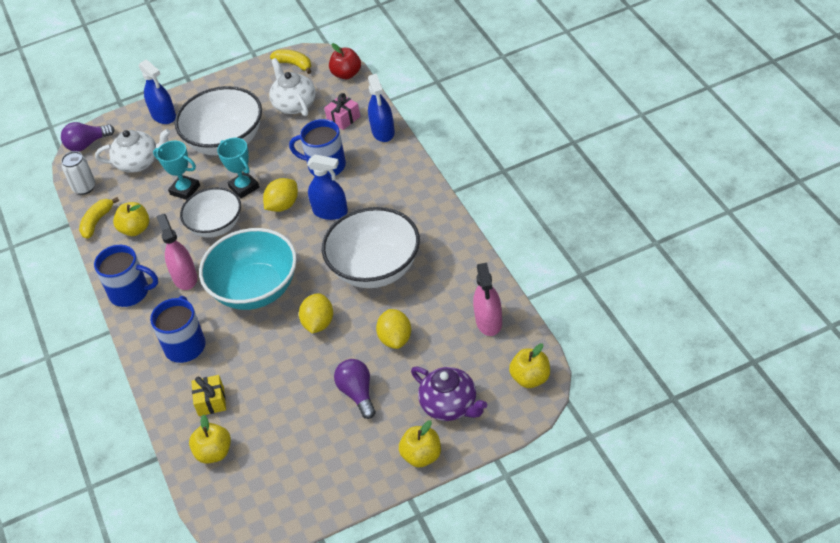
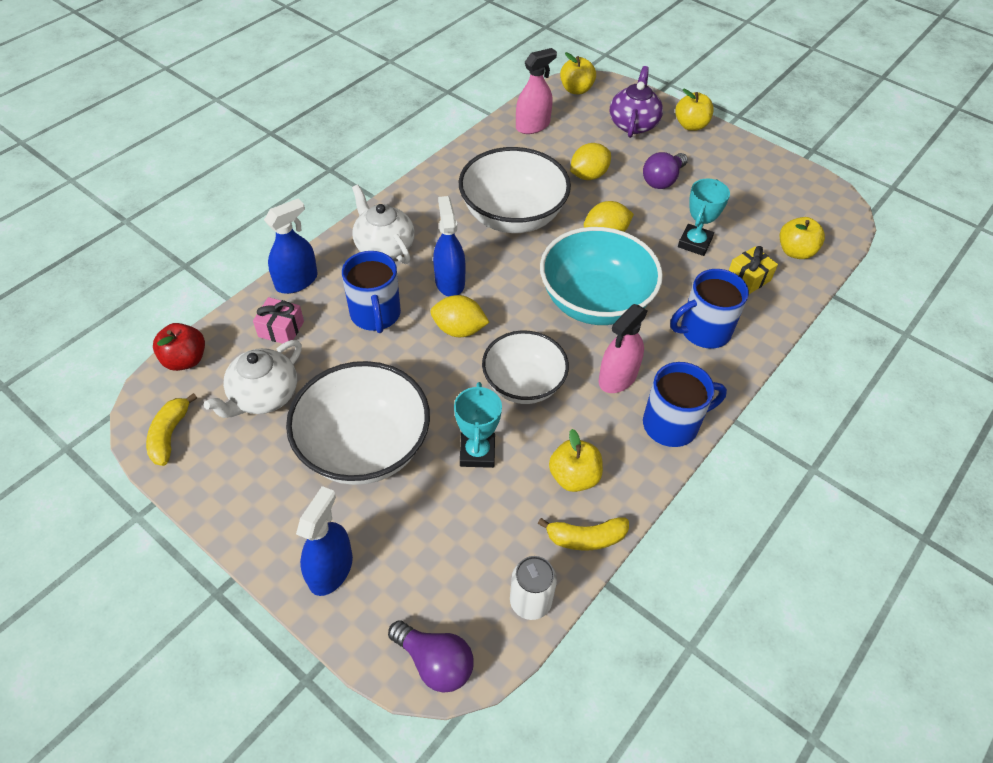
camera: 125 degrees left, 5 degrees up
blue mug [94,245,158,307] -> blue mug turned 90 degrees clockwise [643,362,727,447]
white teapot [95,129,171,173] -> white teapot moved to [352,184,414,264]
turquoise trophy [217,138,259,199] -> turquoise trophy moved to [678,179,730,256]

